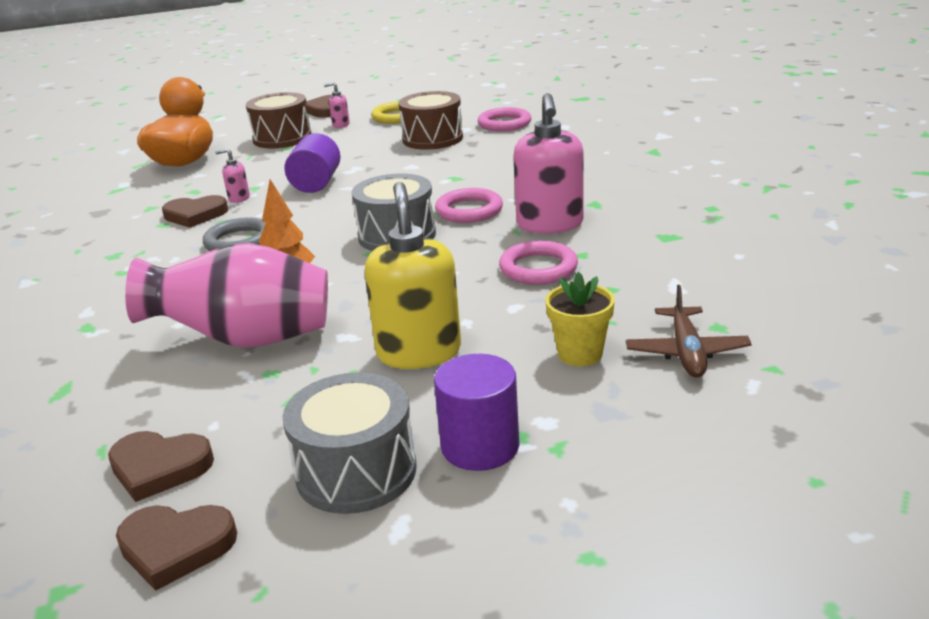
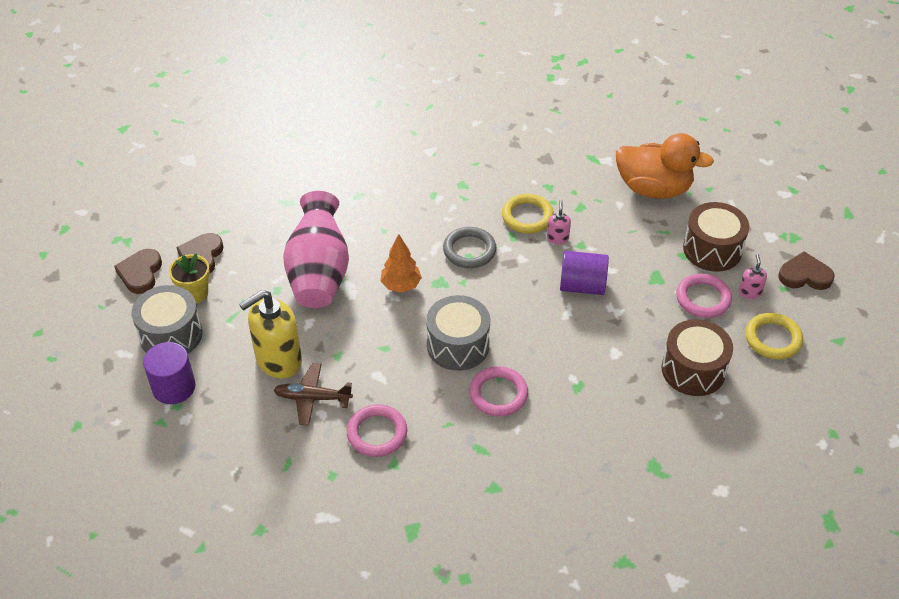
camera: 90 degrees right, 20 degrees up
brown heart [162,195,228,228] -> yellow ring [502,194,554,234]
yellow soap dispenser [365,182,461,369] -> yellow soap dispenser turned 150 degrees clockwise [239,290,302,378]
pink ring [478,107,531,131] -> pink ring moved to [676,274,732,318]
pink soap dispenser [513,93,584,234] -> none
yellow flower pot [545,272,615,367] -> yellow flower pot moved to [169,254,210,303]
brown plane [626,285,752,378] -> brown plane moved to [274,363,353,426]

